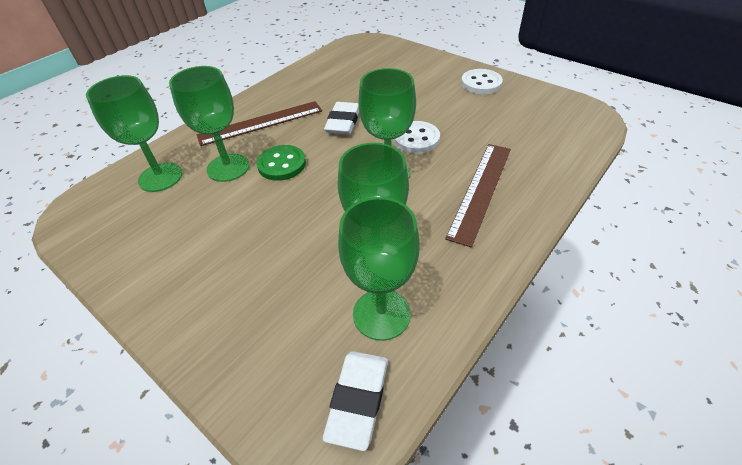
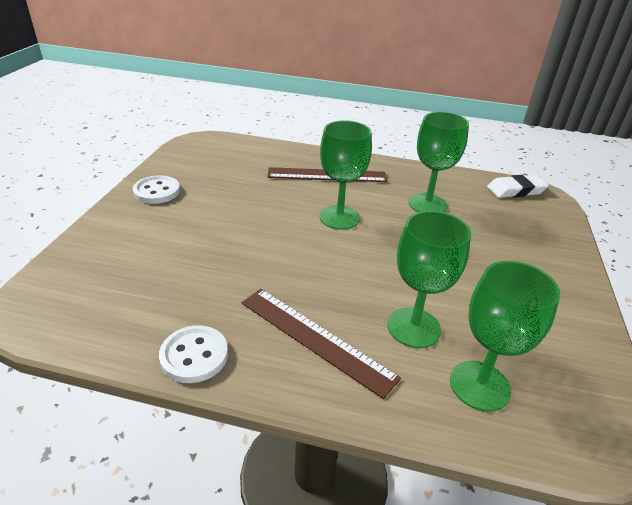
camera: 120 degrees left, 10 degrees down
green button [256,145,306,181] -> none
white eraser [324,102,359,135] -> none
green goblet [338,197,420,341] -> none
white button [394,121,440,154] -> white button moved to [159,325,228,383]

